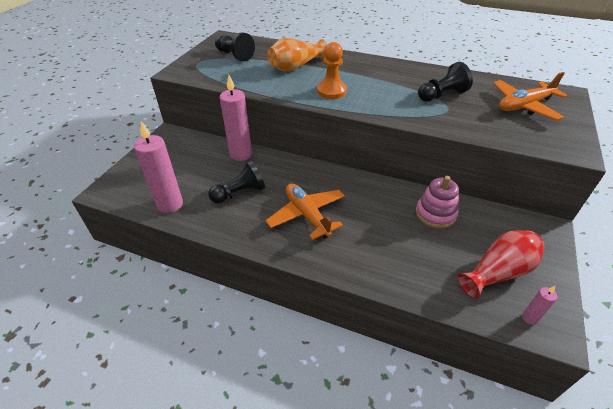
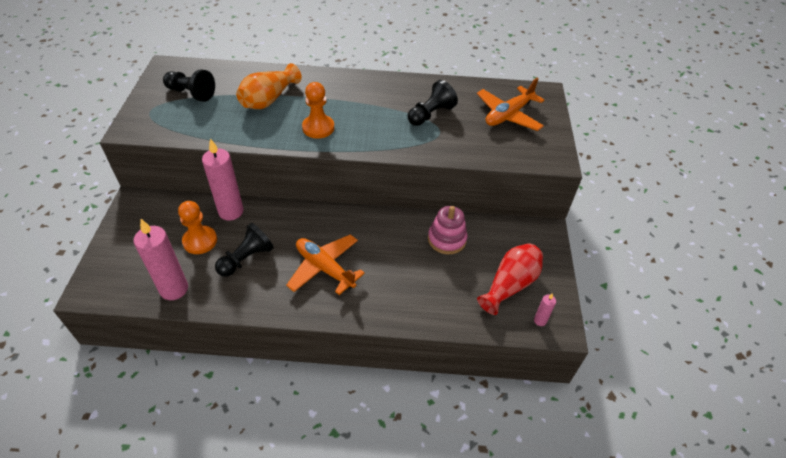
camera: 20 degrees left, 5 degrees up
none -> orange pawn [178,201,217,254]

